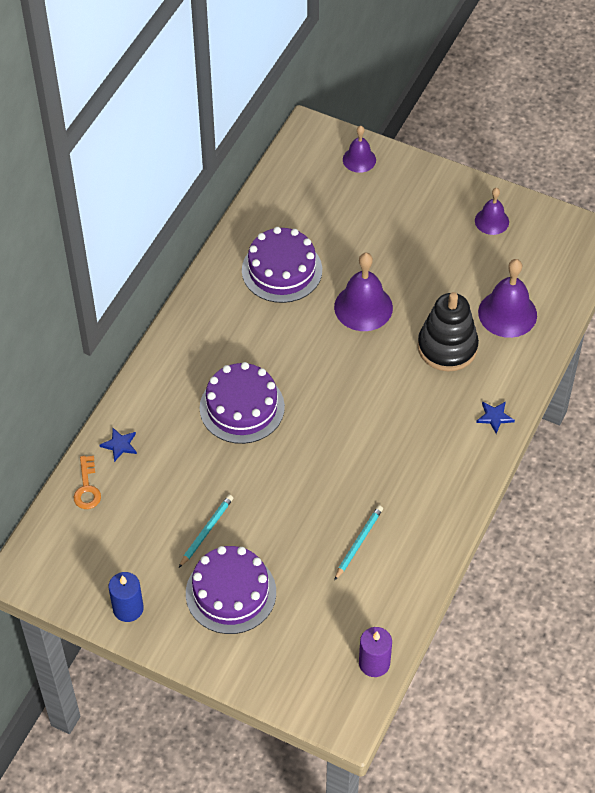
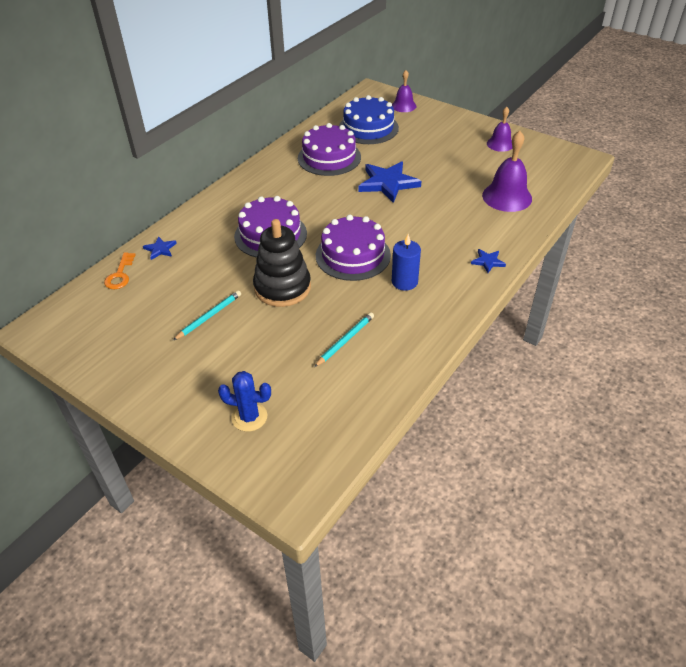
camera: 10 degrees right, 10 degrees down
blue candle [108,572,144,622] -> blue candle moved to [392,234,421,291]
purple cake [186,546,276,634] -> purple cake moved to [316,215,391,281]
purple bell [334,253,393,331] -> blue star [358,161,421,203]
purple candle [359,627,392,677] -> none
black stacking toy [418,292,479,371] -> black stacking toy moved to [253,219,311,307]
none -> blue cactus [218,371,271,432]
none -> blue cake [339,95,399,144]

